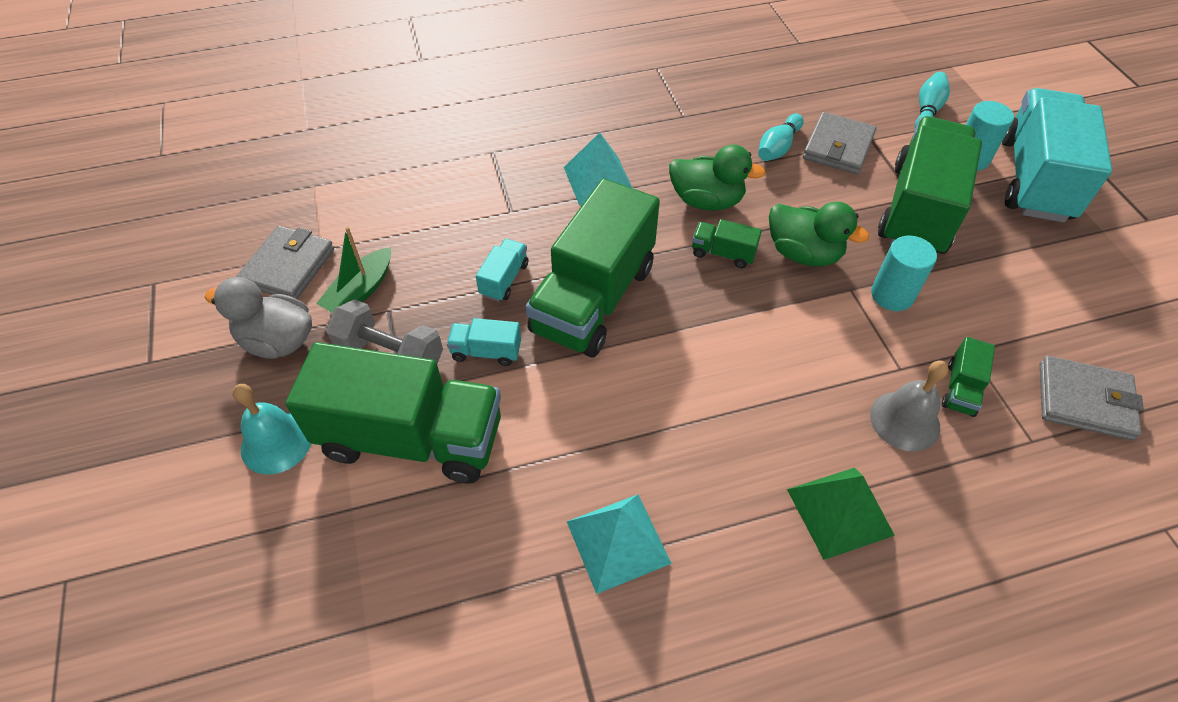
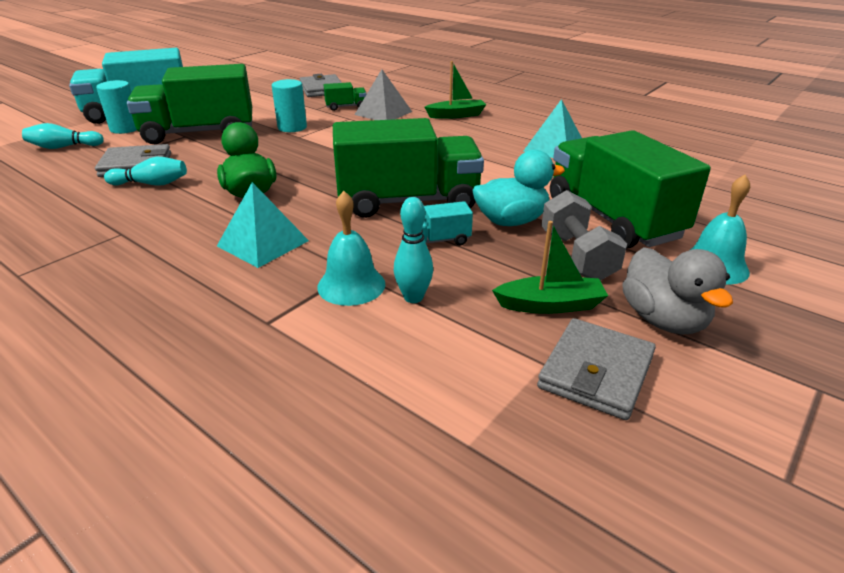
camera: 125 degrees left, 20 degrees down
grey wallet [236,226,334,299] -> grey wallet turned 45 degrees counterclockwise [537,318,656,420]
turquoise truck [447,318,521,366] -> turquoise duck [472,150,565,226]
green truck [692,219,762,268] -> none
green duck [769,202,869,267] -> none
green pyramid [787,468,895,560] -> green boat [425,61,486,119]
grey bell [870,360,949,451] -> grey pyramid [354,70,412,120]
none -> turquoise bell [317,191,385,306]
none -> turquoise bowling pin [394,197,433,303]

